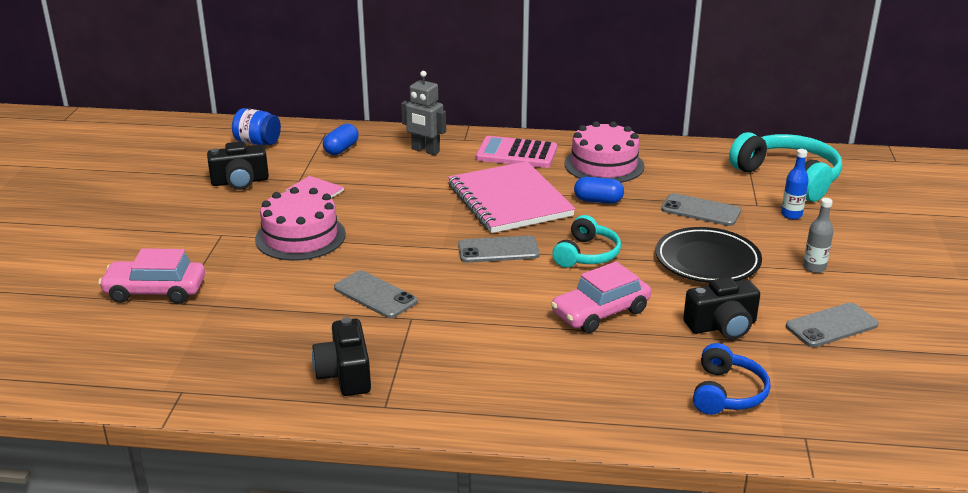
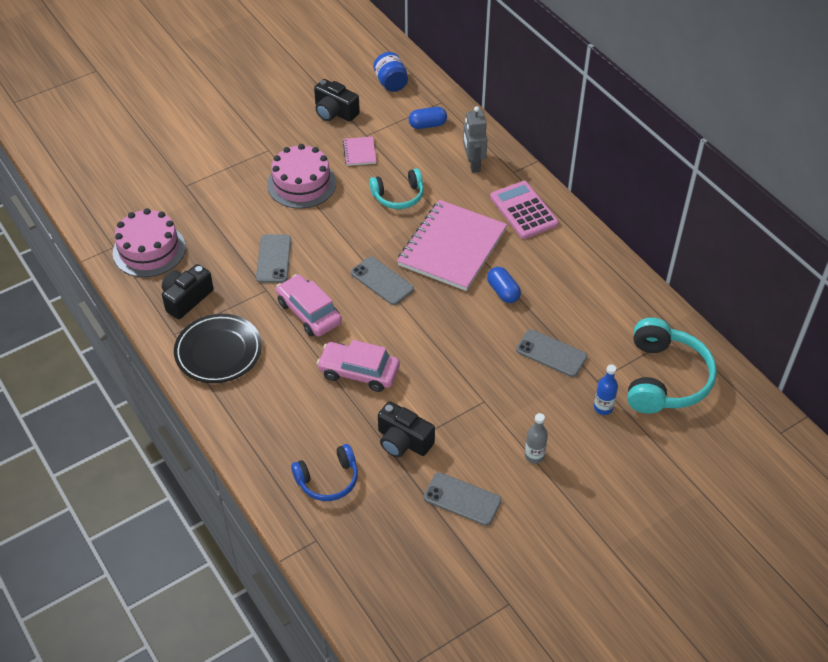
camera: 50 degrees right, 20 degrees up
pink car [99,248,205,304] -> pink car moved to [276,274,342,337]
turquoise headphones [552,215,621,268] -> turquoise headphones moved to [369,168,424,209]
pink cake [564,121,644,183] -> pink cake moved to [113,208,186,277]
black plate [656,227,762,283] -> black plate moved to [174,314,262,383]
grey phone [661,193,741,226] -> grey phone turned 45 degrees counterclockwise [516,329,587,377]

